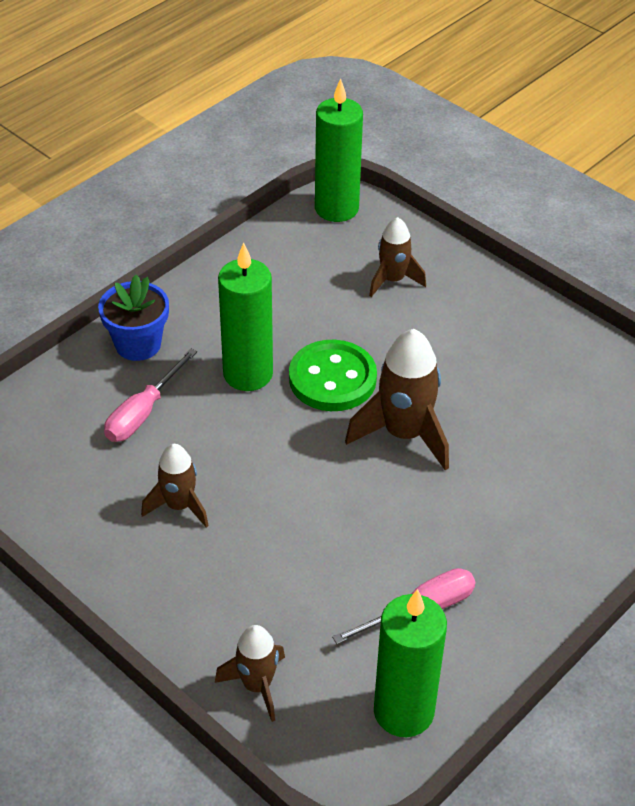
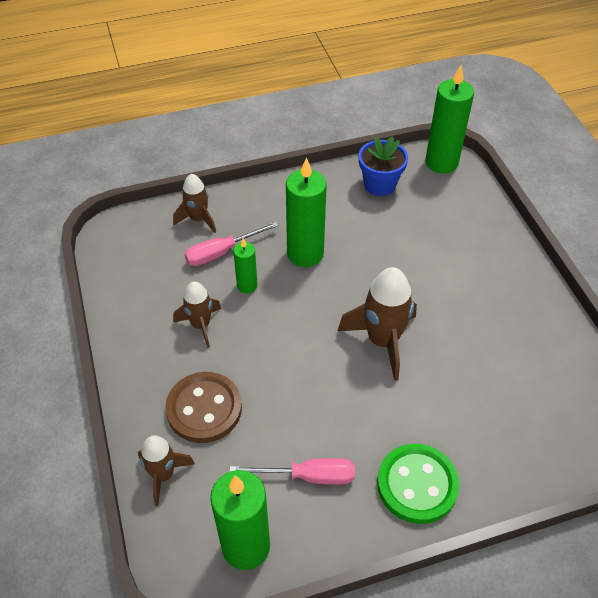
camera: 30 degrees right, 5 degrees up
blue flower pot [98,275,169,361] -> blue flower pot moved to [359,136,408,196]
green button [289,340,377,411] -> green button moved to [377,444,460,524]
brown rocket [369,217,426,297] -> brown rocket moved to [173,174,216,233]
none -> brown button [165,372,242,443]
none -> green candle [233,238,258,293]

